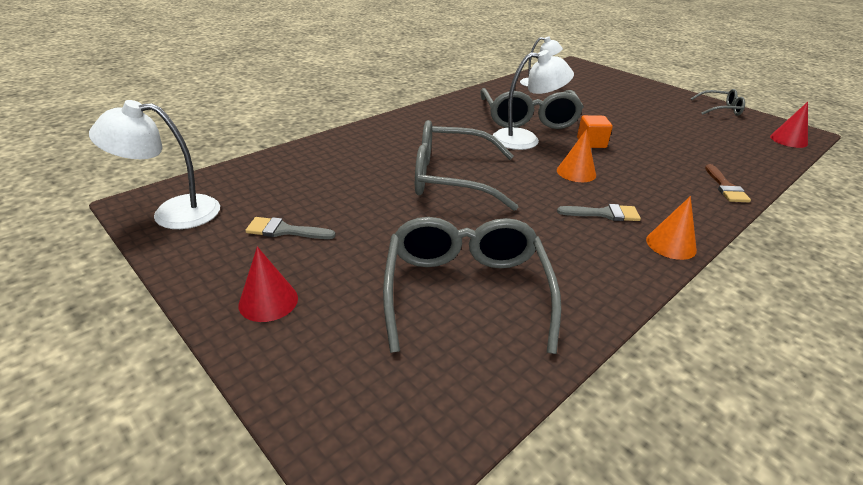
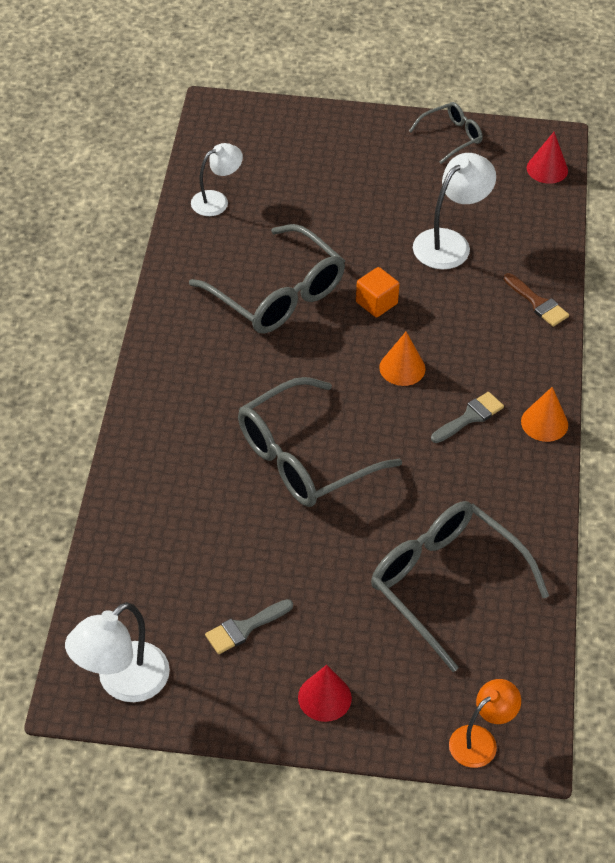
camera: 40 degrees left, 15 degrees up
white lamp [492,50,574,150] -> white lamp moved to [413,153,496,269]
none -> orange lamp [449,679,521,768]

